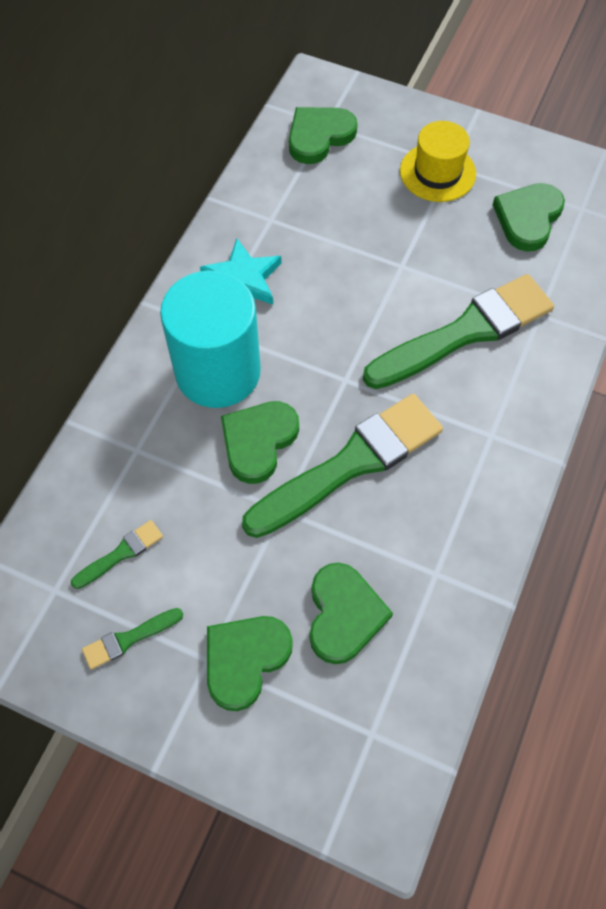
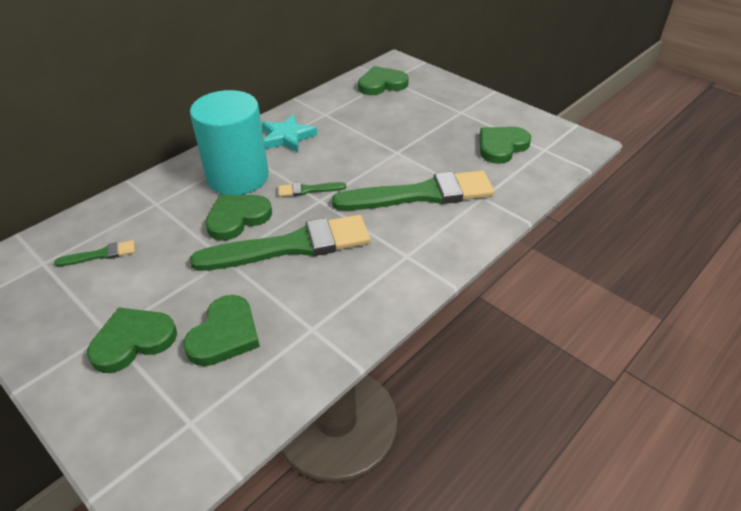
camera: 20 degrees right, 20 degrees down
green brush [82,608,183,670] -> green brush moved to [278,182,346,197]
yellow hat [400,121,476,202] -> none

